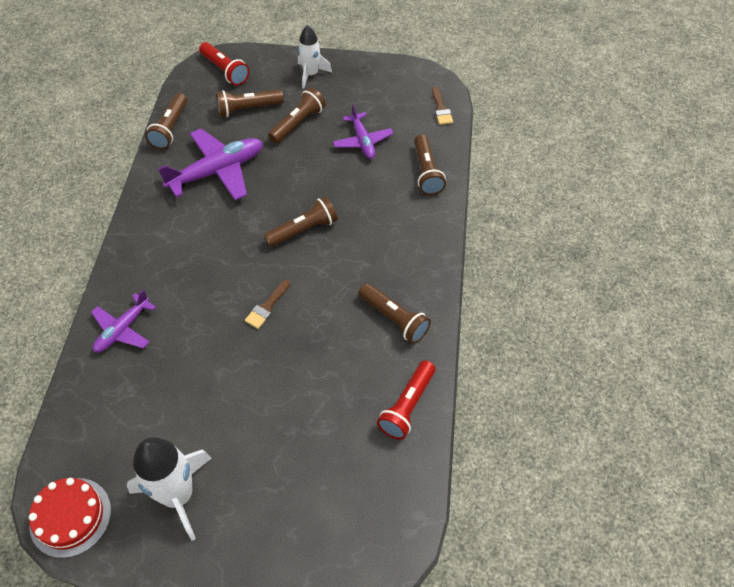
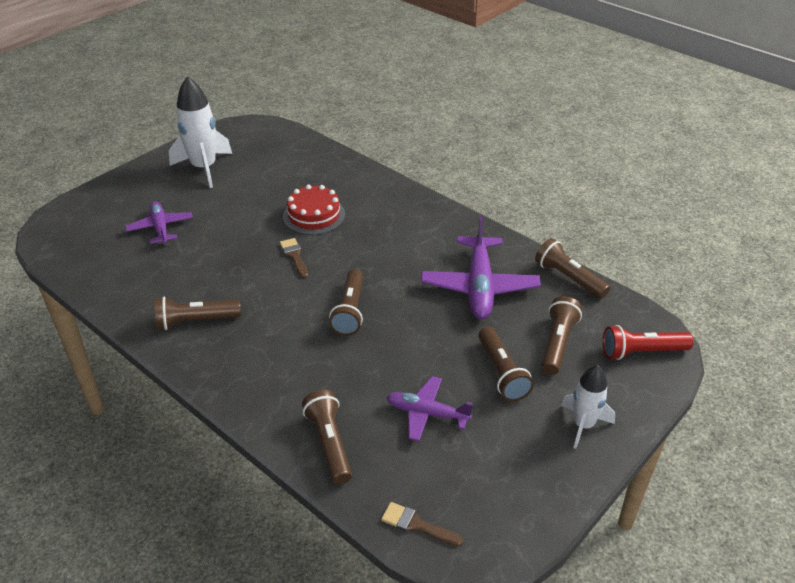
camera: 125 degrees right, 15 degrees down
red cake [29,478,111,558] -> red cake moved to [283,185,345,235]
purple plane [91,289,156,353] -> purple plane moved to [125,201,193,244]
red flashlight [377,360,435,440] -> none
brown flashlight [414,134,446,195] -> brown flashlight turned 45 degrees clockwise [302,390,352,484]

